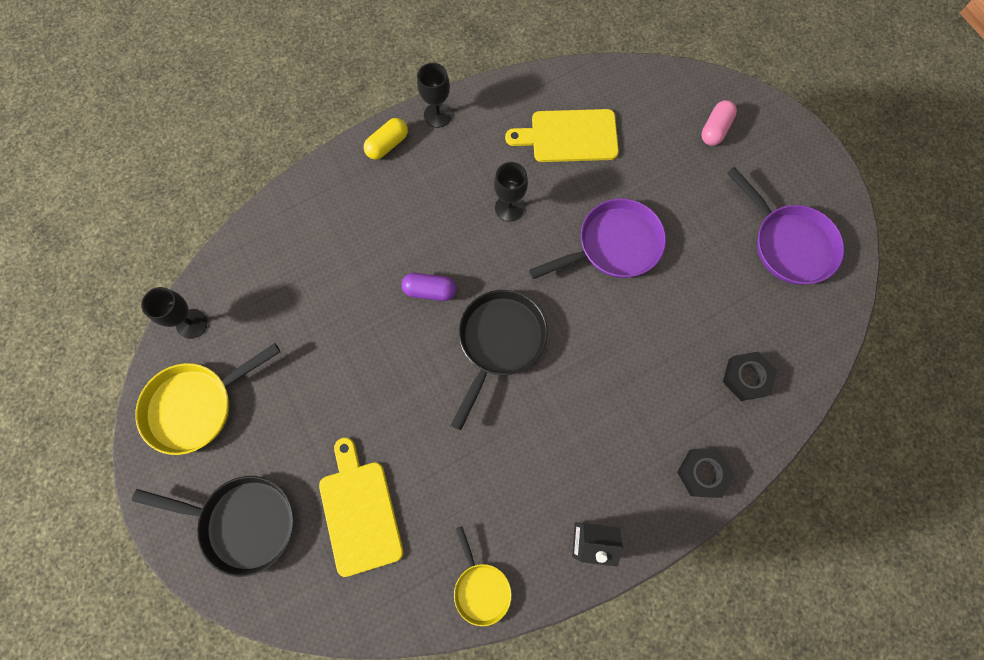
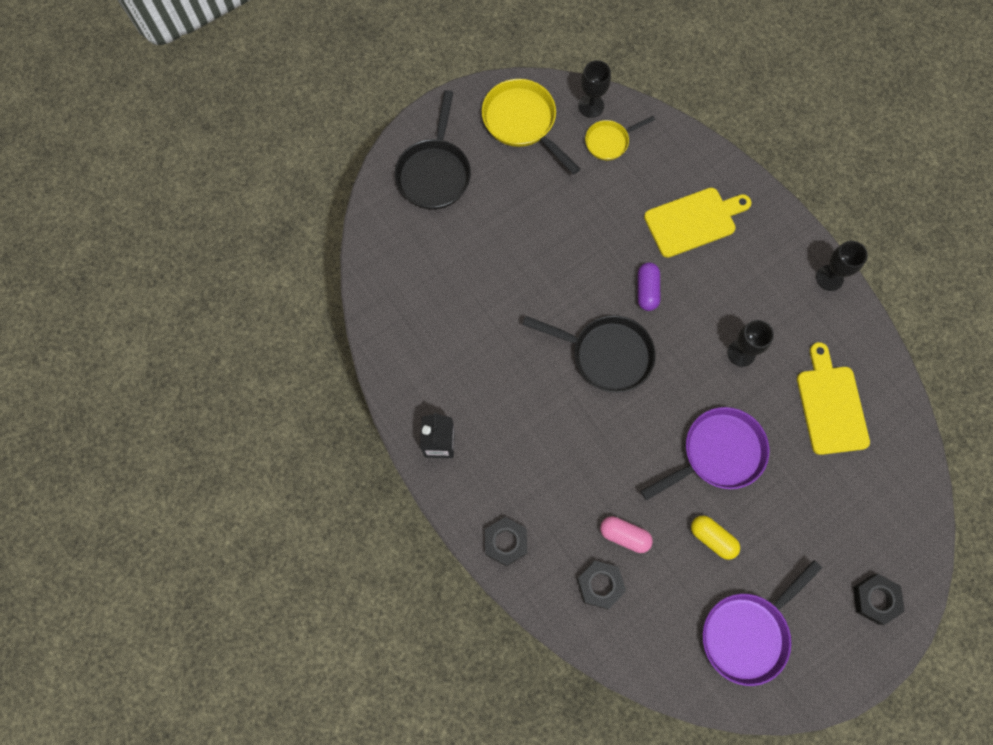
camera: 85 degrees right, 0 degrees up
yellow cutting board [319,438,403,577] -> yellow cutting board moved to [644,188,752,258]
yellow capsule [364,118,408,160] -> yellow capsule moved to [691,516,740,560]
yellow pan [454,526,512,626] -> yellow pan moved to [585,116,655,160]
purple pan [529,199,666,279] -> purple pan turned 90 degrees counterclockwise [641,407,769,500]
pink capsule [701,100,737,146] -> pink capsule moved to [600,516,653,553]
none -> black nut [853,574,905,625]

